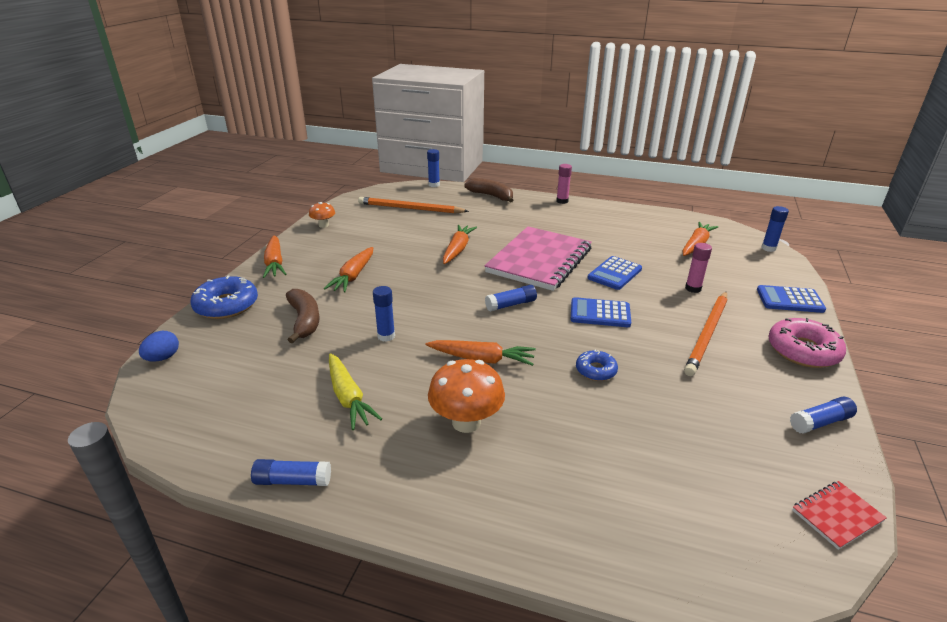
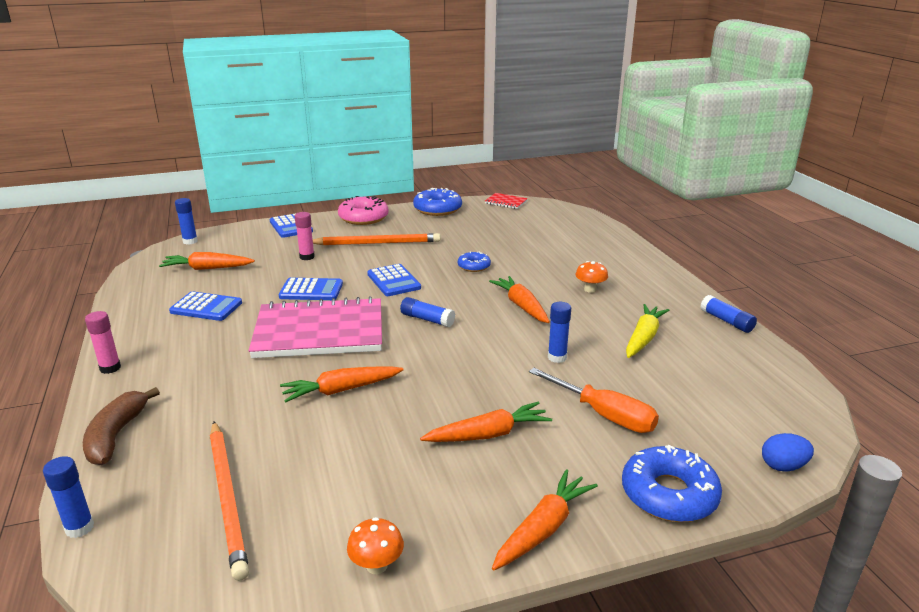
camera: 125 degrees left, 5 degrees down
brown banana [286,289,320,343] -> orange screwdriver [529,368,659,433]
orange mushroom [428,359,505,433] -> orange mushroom [575,261,608,293], size x0.56
blue glue stick [790,397,857,434] -> blue donut [413,188,462,216]
none -> blue calculator [169,291,242,321]

